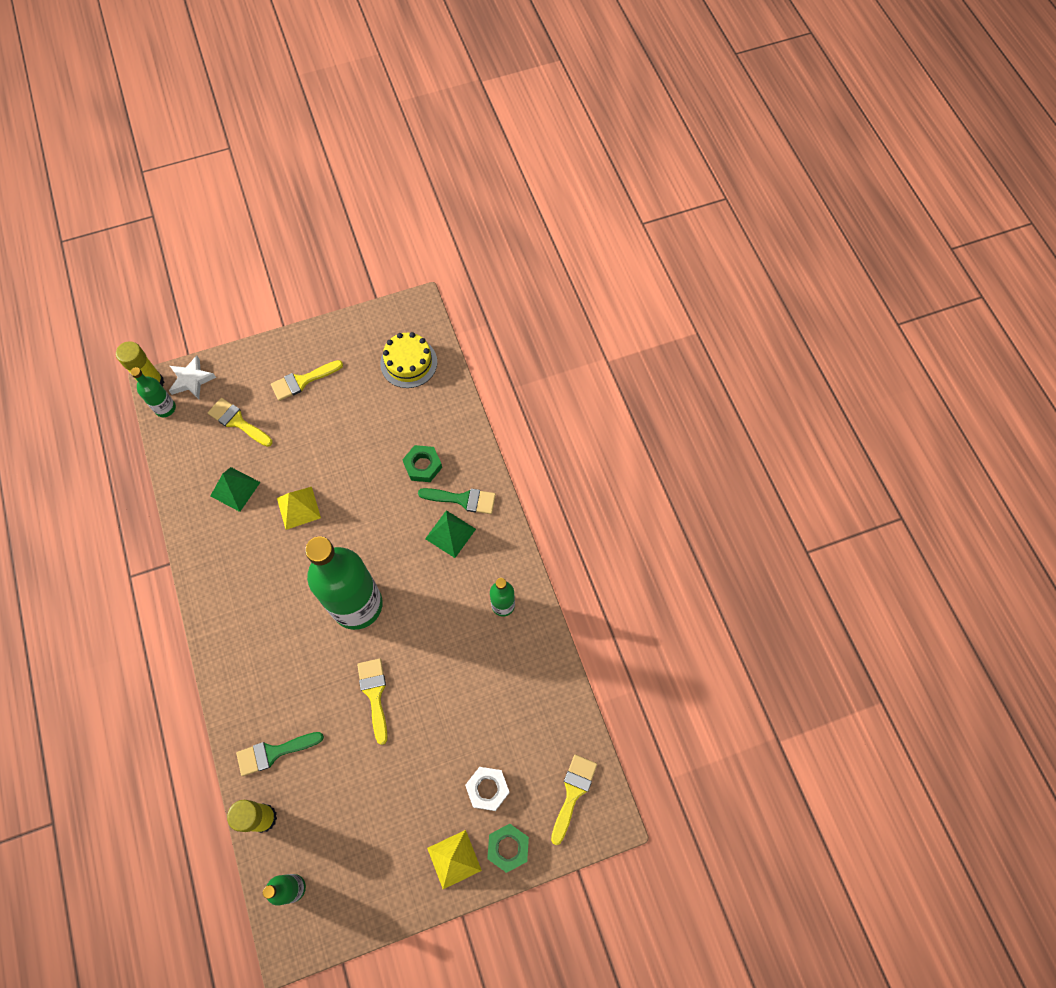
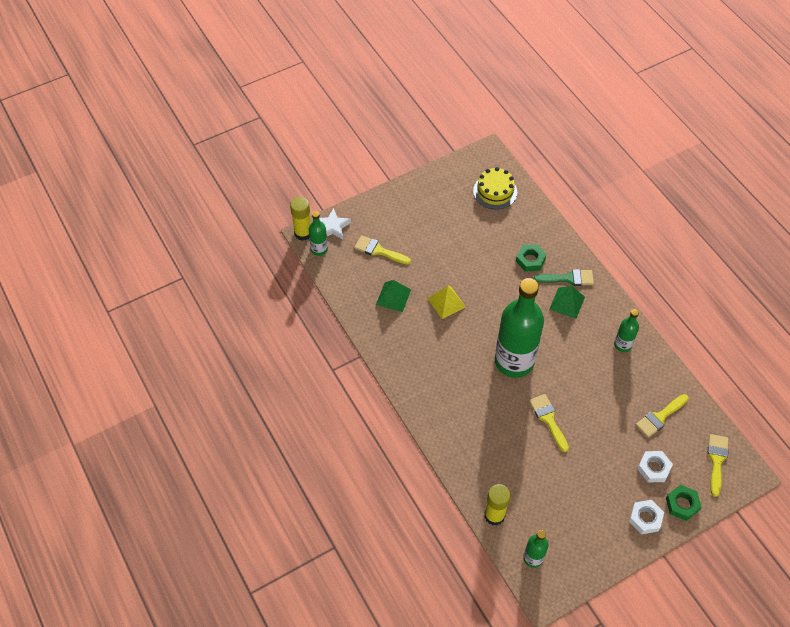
camera: 10 degrees left, 10 degrees down
green brush [236,732,324,776] -> none
yellow brush [271,360,343,401] -> yellow brush moved to [636,394,689,438]
yellow pyramid [427,830,482,889] -> white nut [629,500,664,534]

